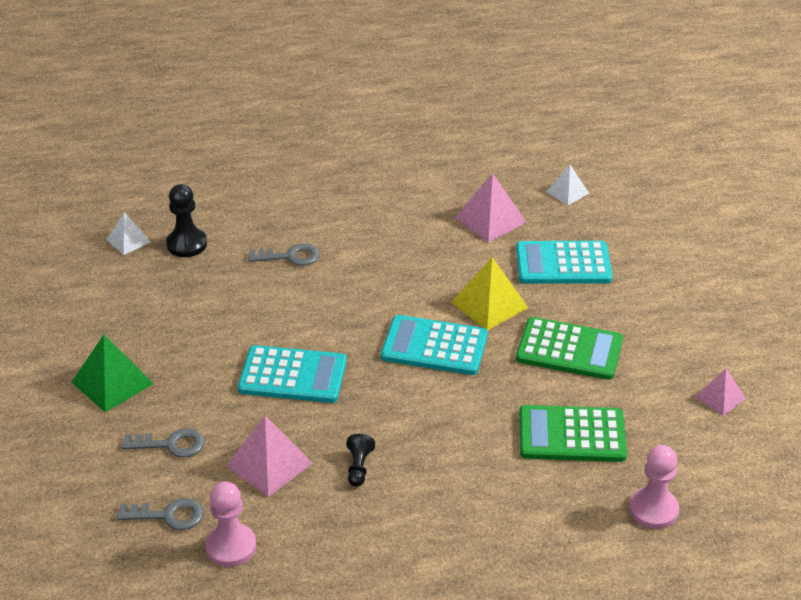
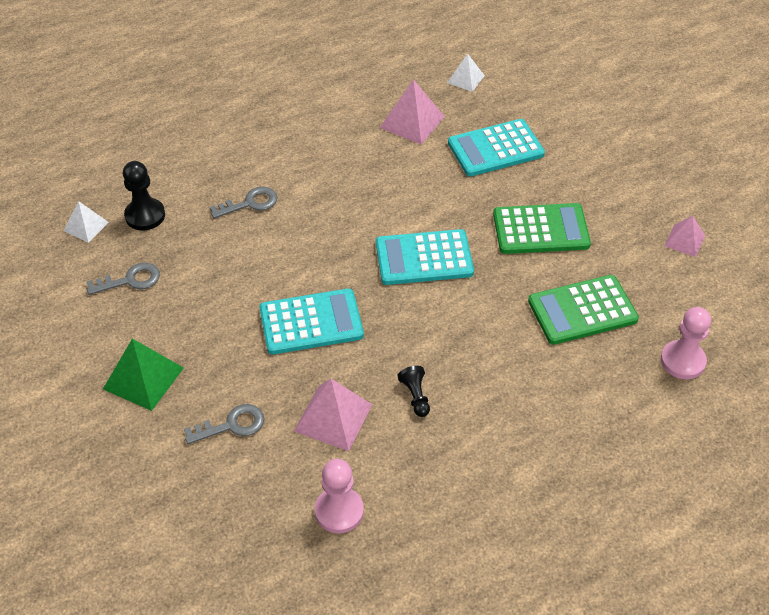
camera: 20 degrees left, 10 degrees up
grey key [116,498,204,530] -> grey key moved to [87,263,160,295]
yellow pyramid [451,257,528,330] -> none

